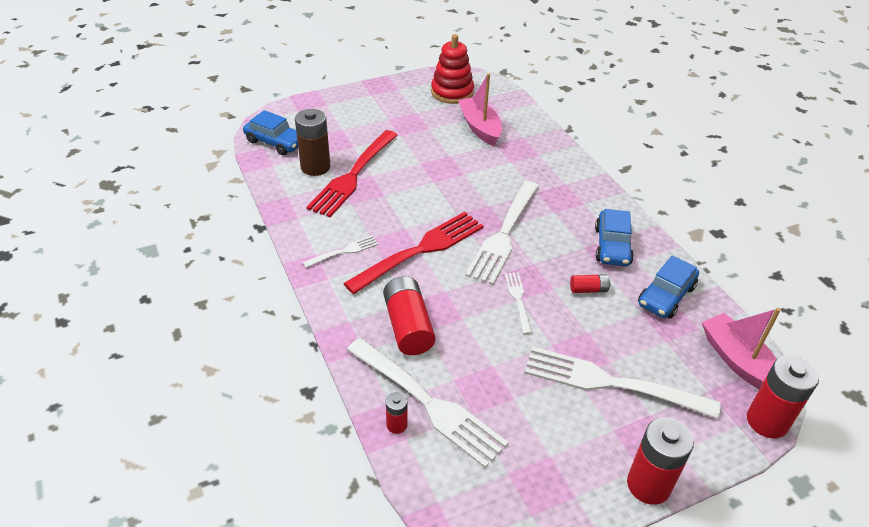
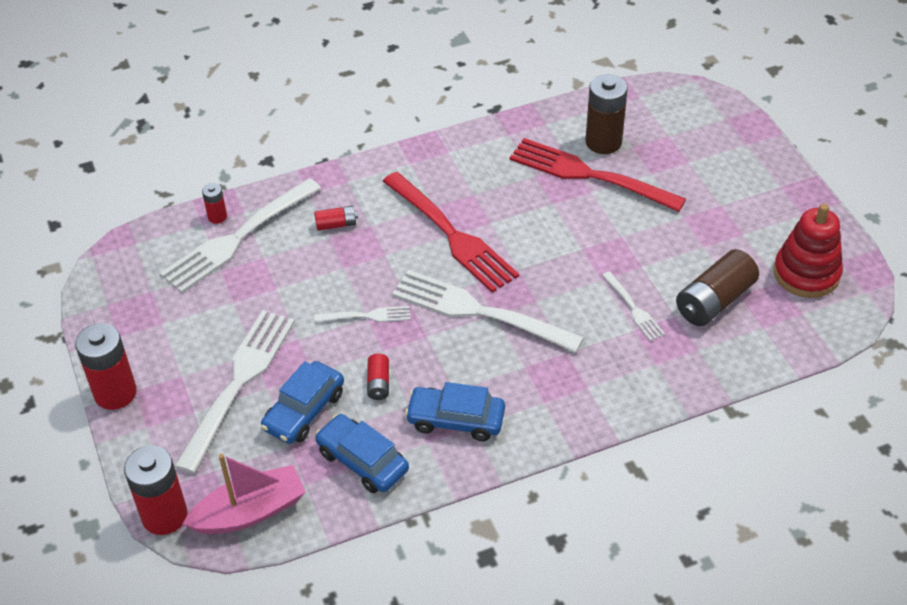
camera: 95 degrees right, 5 degrees up
blue car [243,110,298,155] -> blue car moved to [261,361,344,444]
white fork [303,236,379,268] -> white fork moved to [602,272,665,341]
red battery [383,276,436,355] -> red battery [314,206,358,231], size x0.50
pink boat [458,73,502,146] -> brown battery [676,249,759,326]

